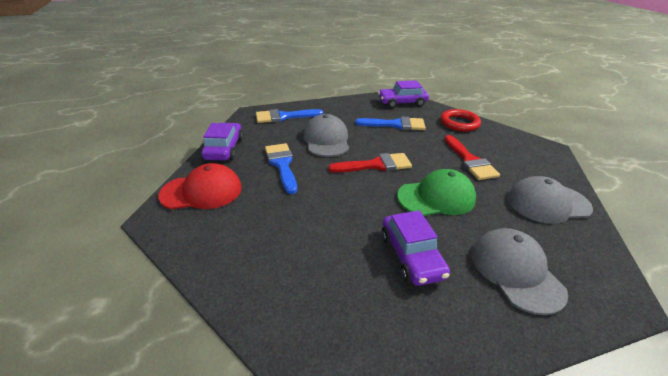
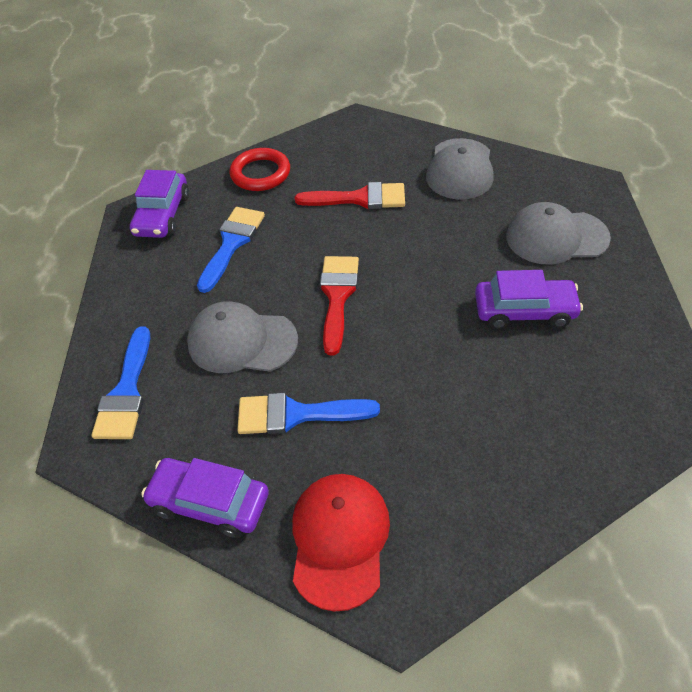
camera: 70 degrees left, 15 degrees up
green cap [397,169,476,216] -> none

